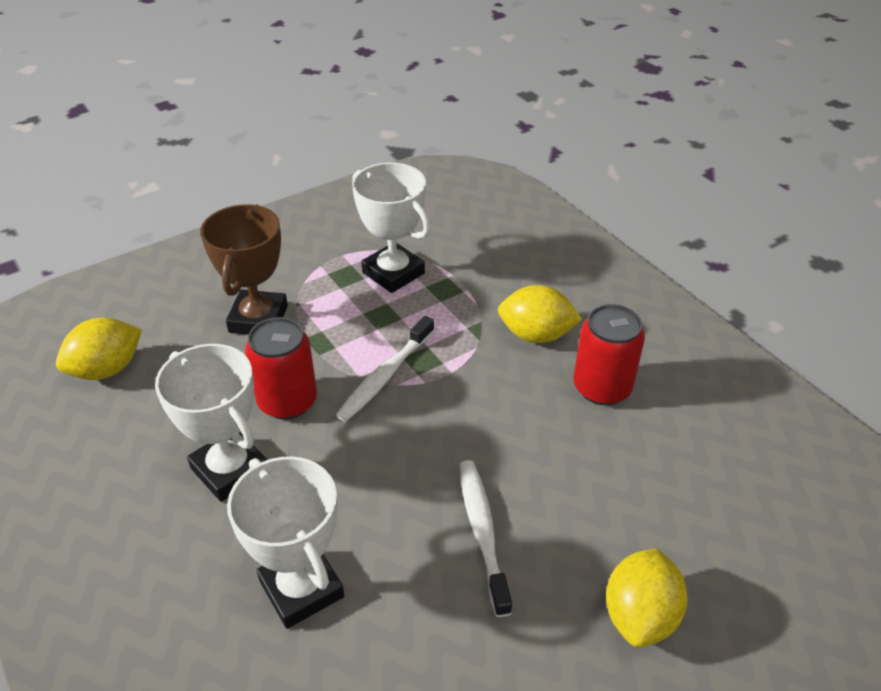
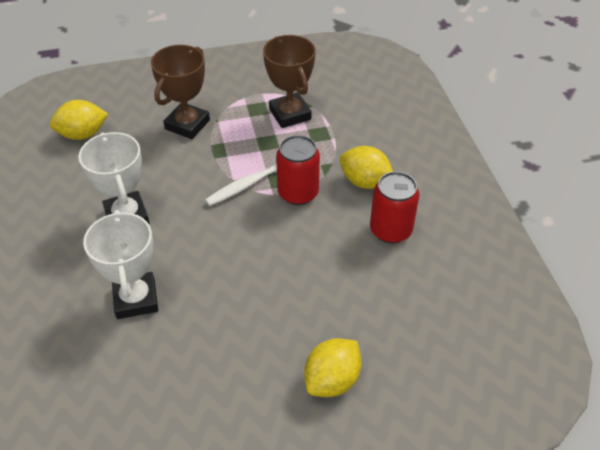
camera: 20 degrees right, 5 degrees up
red can [245,317,317,420] -> red can moved to [276,135,320,205]
white trophy [352,163,431,293] -> brown trophy [263,35,316,128]
white toothbrush [459,460,512,617] -> none

